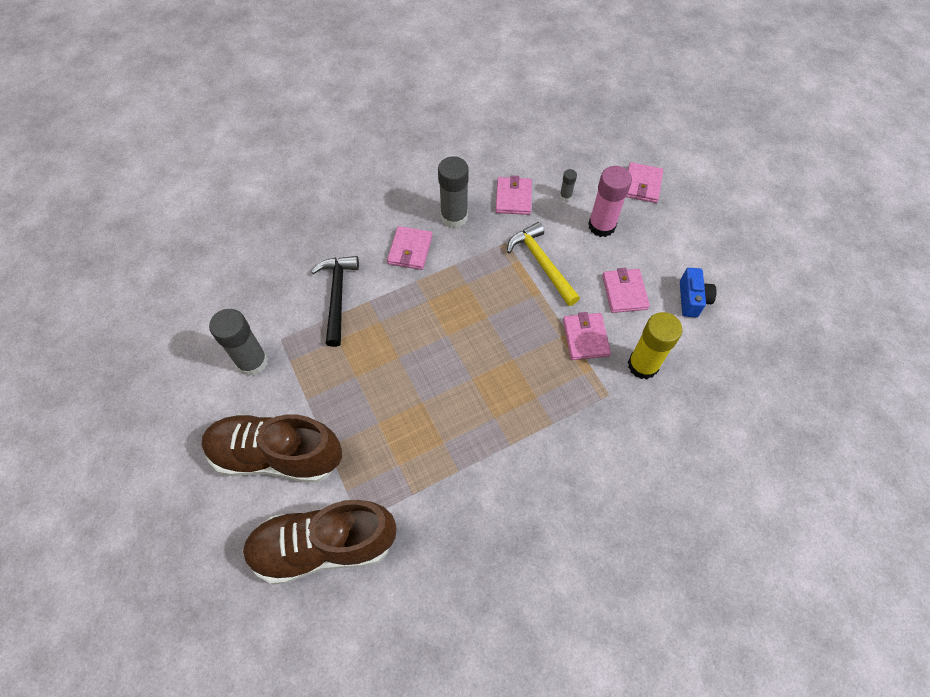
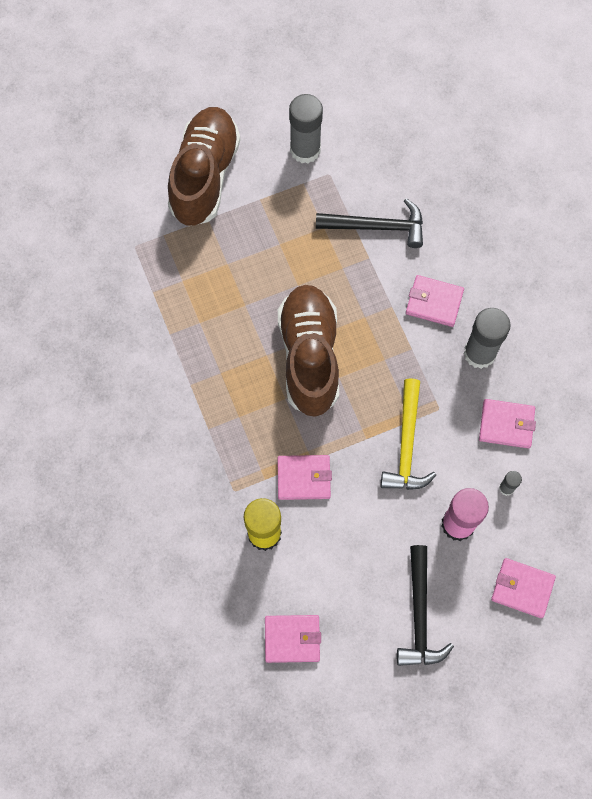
camera: 95 degrees right, 10 degrees up
brown shoe [243,500,396,585] -> brown shoe moved to [278,285,339,417]
yellow hammer [507,222,580,306] -> yellow hammer turned 120 degrees clockwise [381,378,436,490]
pink wallet [602,268,650,313] -> pink wallet moved to [265,615,321,663]
blue camera [680,268,717,317] -> none
none -> black hammer [397,545,454,666]

